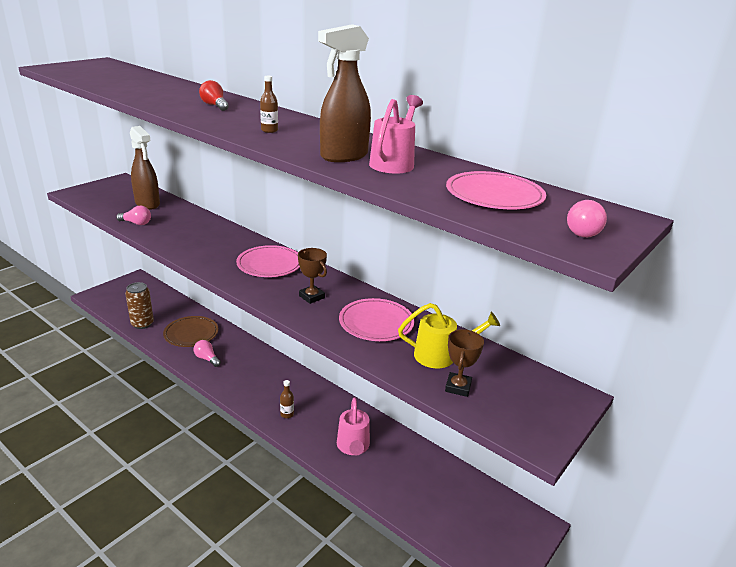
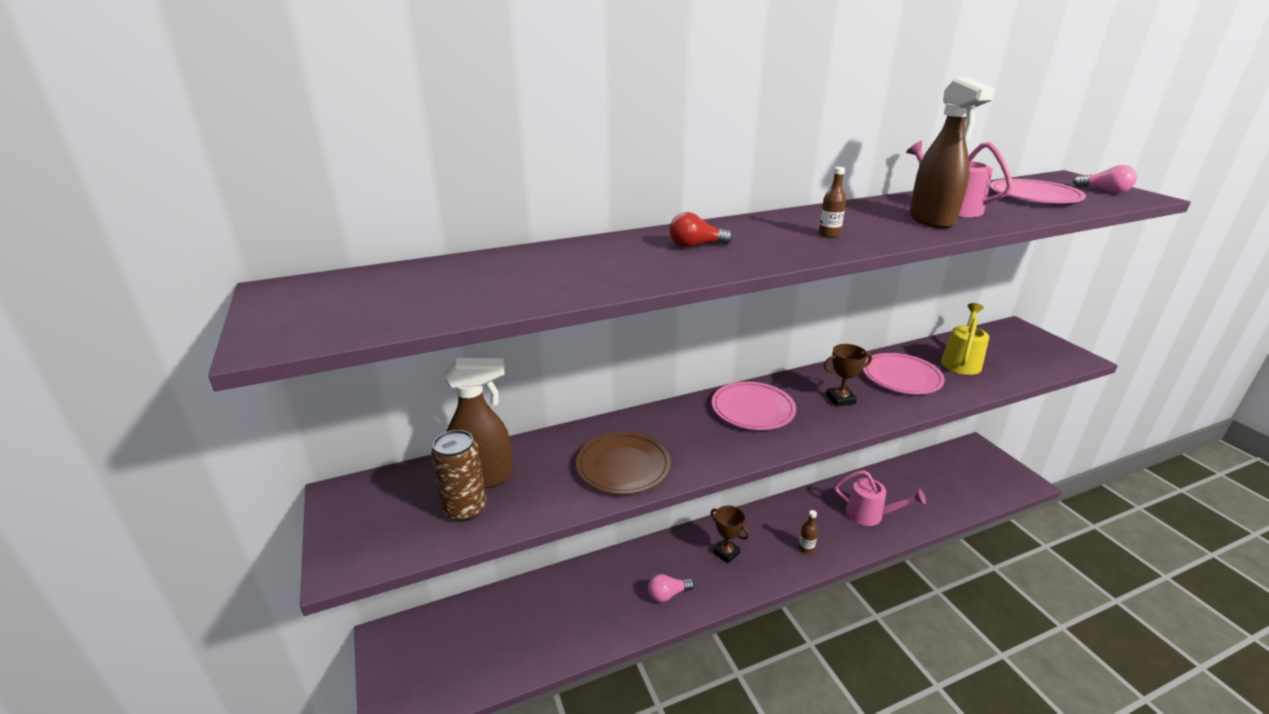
camera: 60 degrees left, 0 degrees up
pink light bulb [116,206,151,225] -> none
brown can [125,282,154,329] -> brown can moved to [431,430,487,522]
brown plate [163,316,218,347] -> brown plate moved to [576,432,671,494]
brown trophy [445,329,484,397] -> brown trophy moved to [711,506,749,563]

